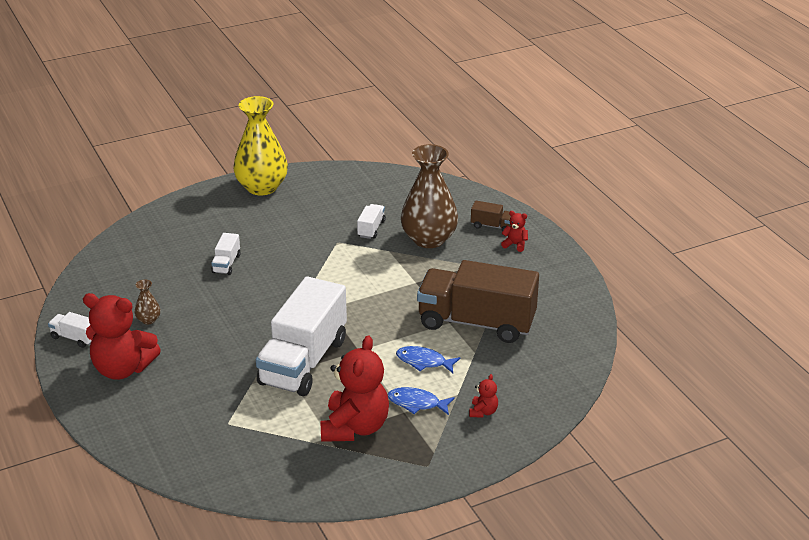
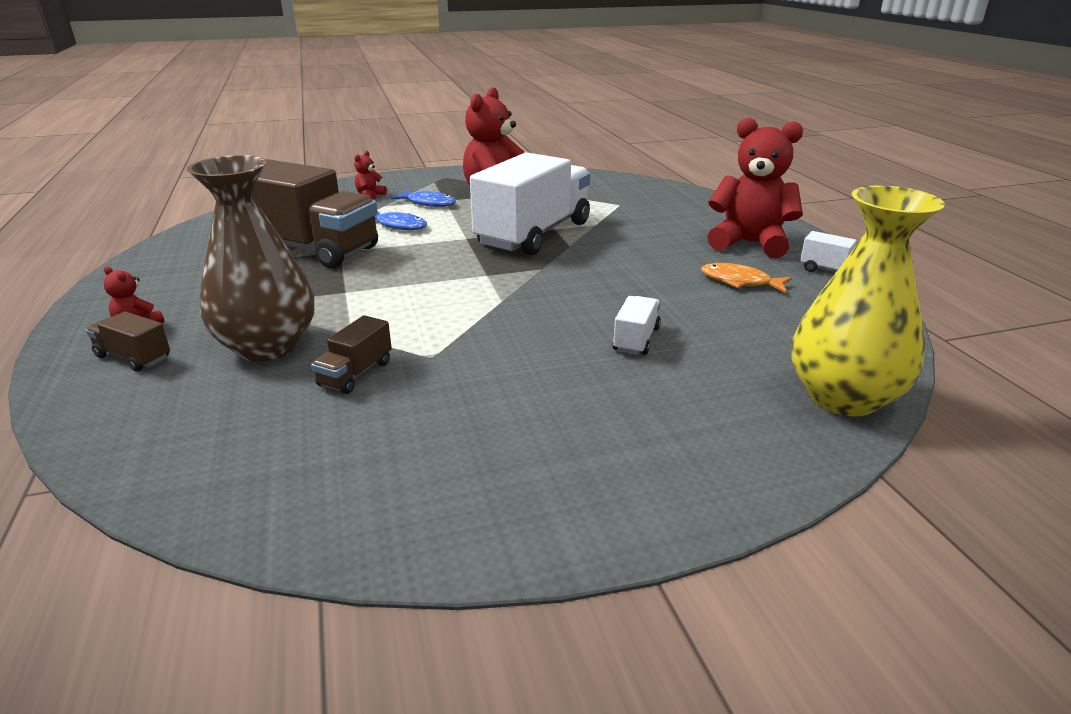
camera: 170 degrees left, 5 degrees down
brown vase [135,280,160,324] -> orange fish [701,263,792,293]
yellow vase [233,96,288,195] -> yellow vase moved to [791,185,945,416]
white truck [357,204,386,239] -> brown truck [311,315,392,394]

